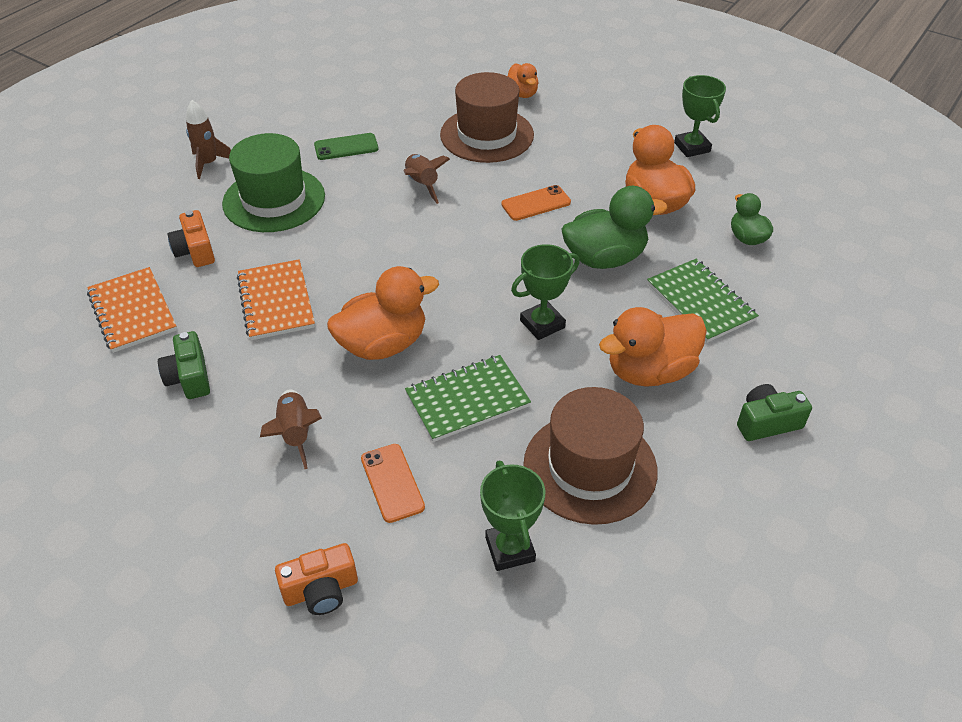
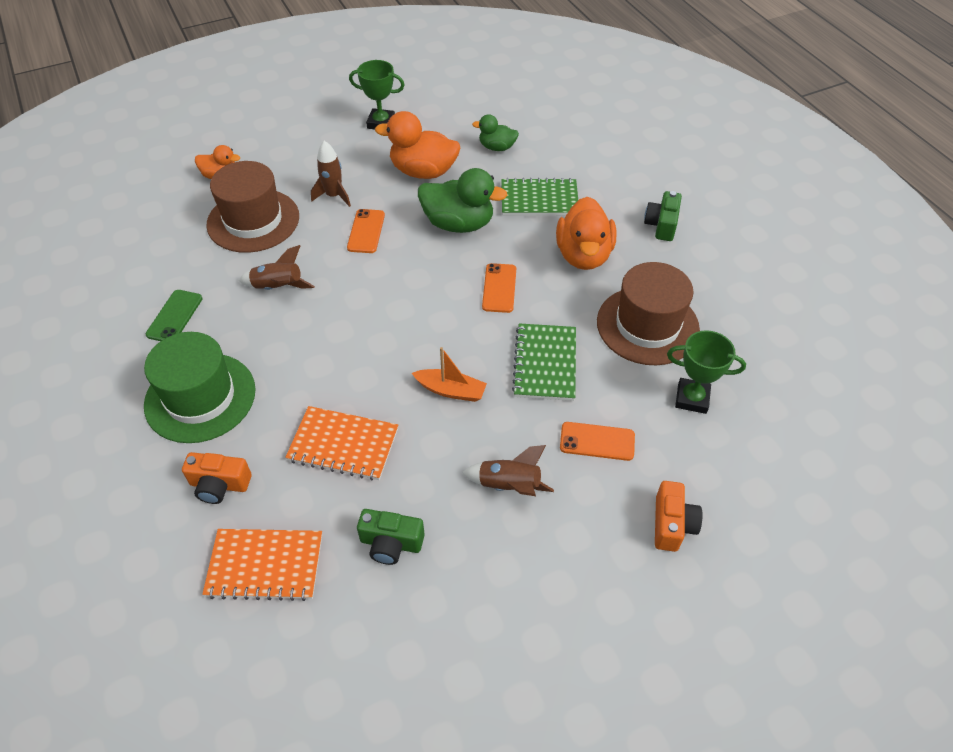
camera: 60 degrees left, 5 degrees up
brown rocket [186,100,231,179] -> brown rocket moved to [311,141,351,207]
orange duck [327,266,439,360] -> orange boat [412,347,487,402]
green trophy [511,244,580,340] -> orange phone [482,263,516,313]
green duck [562,186,667,269] -> green duck turned 90 degrees clockwise [418,168,508,233]

